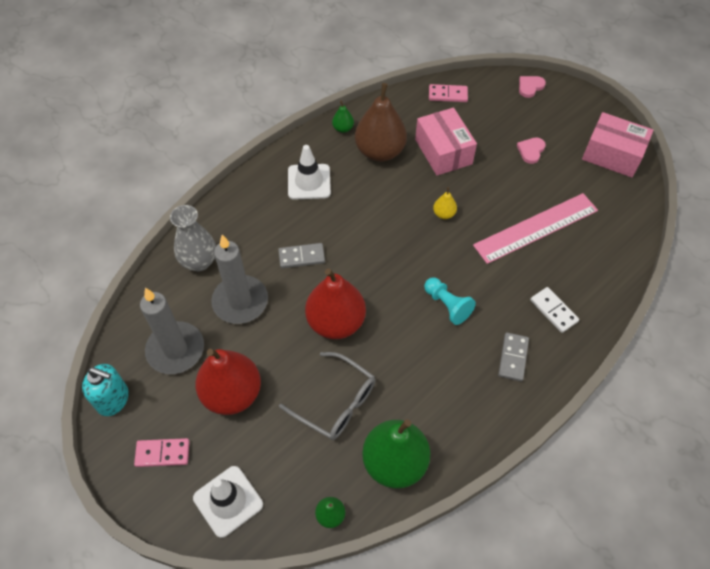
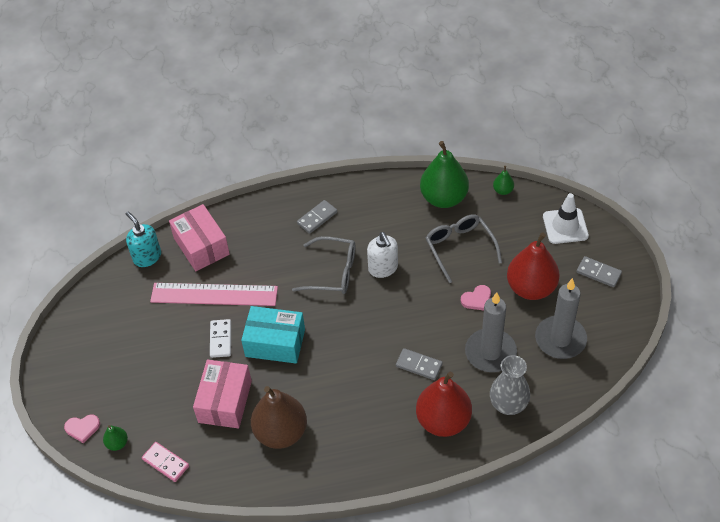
camera: 145 degrees left, 5 degrees down
turquoise soap dispenser [82,364,129,416] -> turquoise soap dispenser moved to [126,211,161,267]
pink domino [134,438,190,467] -> grey domino [577,256,622,287]
white traffic cone [288,145,331,200] -> none
red pear [305,268,366,339] -> red pear moved to [416,372,472,437]
green pear [332,101,354,133] -> green pear moved to [103,425,128,451]
turquoise pawn [424,278,476,325] -> grey glasses [292,236,355,294]
yellow pear [433,187,457,219] -> turquoise box [241,306,305,363]
pink heart [517,137,546,164] -> pink heart moved to [461,285,491,310]
white domino [530,287,579,333] -> white domino moved to [210,319,231,358]
pink box [582,112,654,178] -> pink box moved to [169,204,230,271]
none -> white soap dispenser [367,232,398,278]

